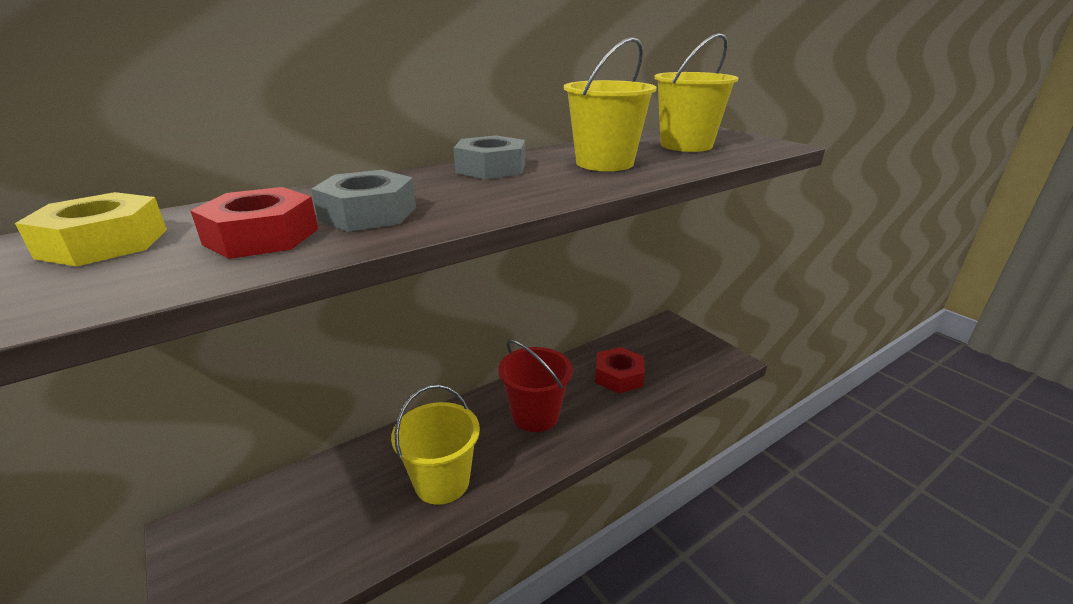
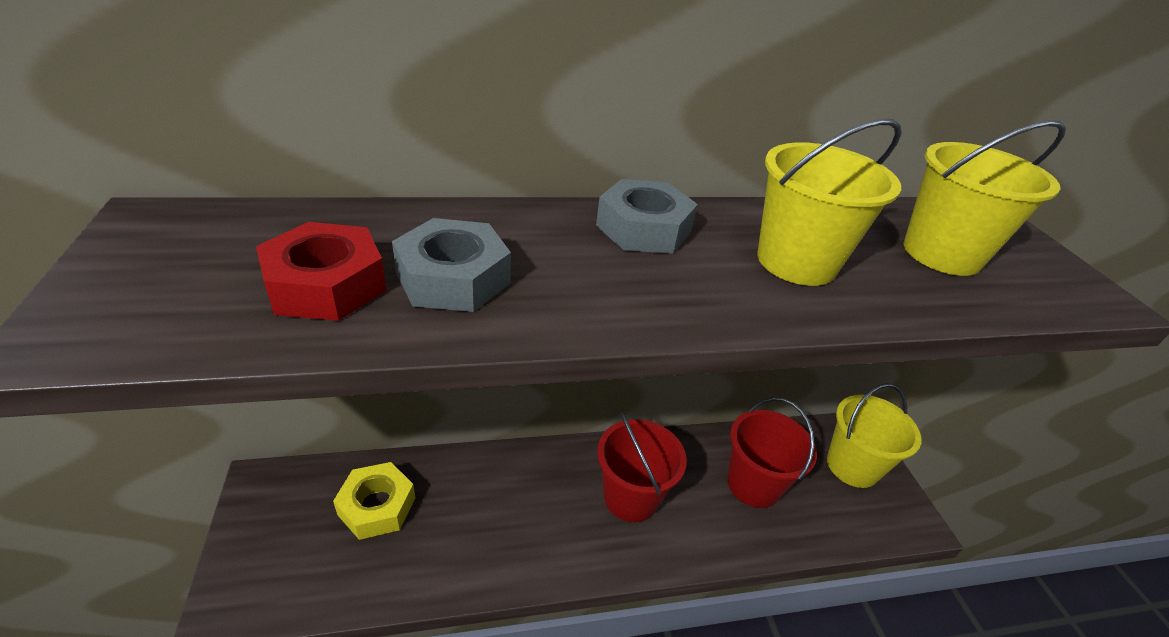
camera: 20 degrees right, 10 degrees up
yellow nut [15,192,167,267] -> yellow nut moved to [333,462,415,540]
yellow bucket [391,385,480,505] -> yellow bucket moved to [827,383,921,488]
red nut [595,347,645,394] -> red bucket [727,398,817,508]

